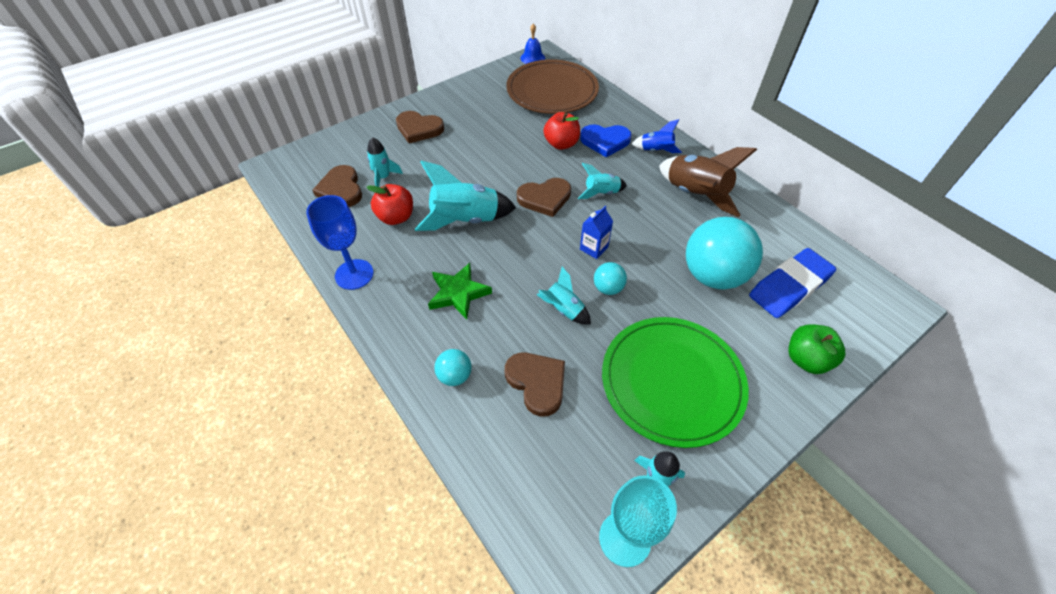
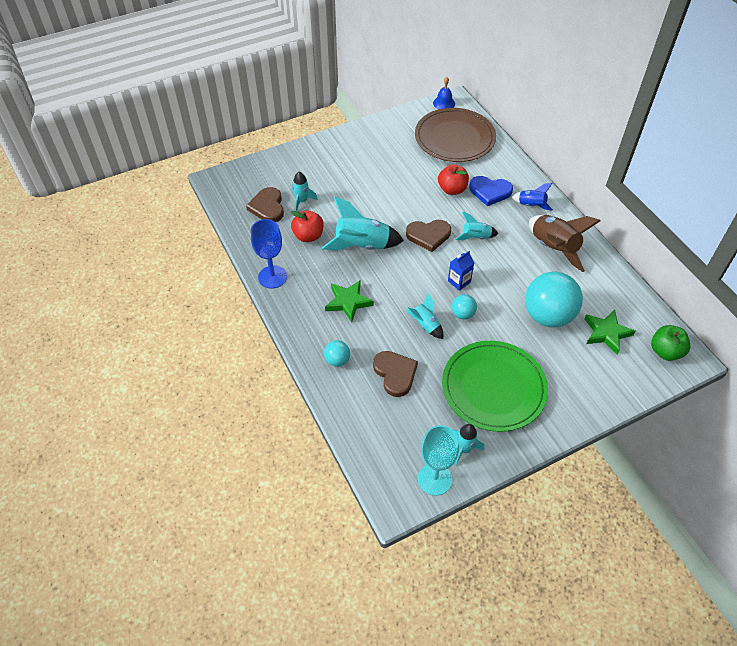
camera: 10 degrees right, 0 degrees up
brown heart [396,111,444,143] -> none
blue eraser [749,248,836,318] -> green star [584,310,636,354]
green apple [788,324,845,374] -> green apple moved to [651,325,690,361]

